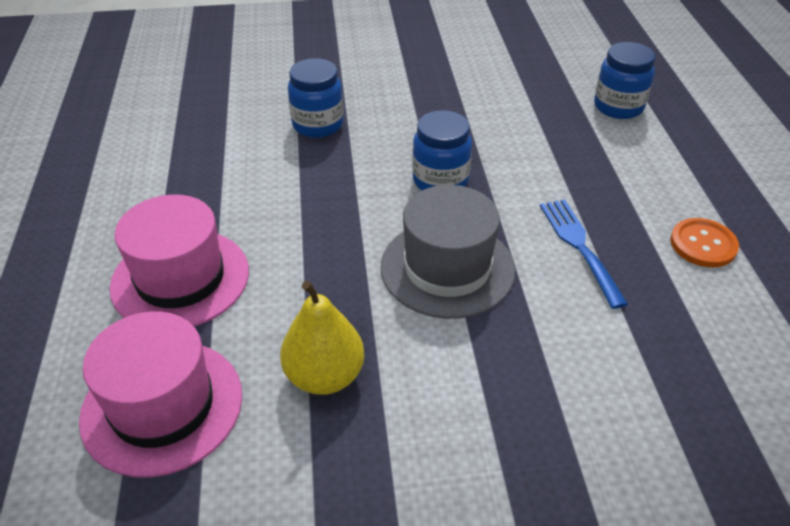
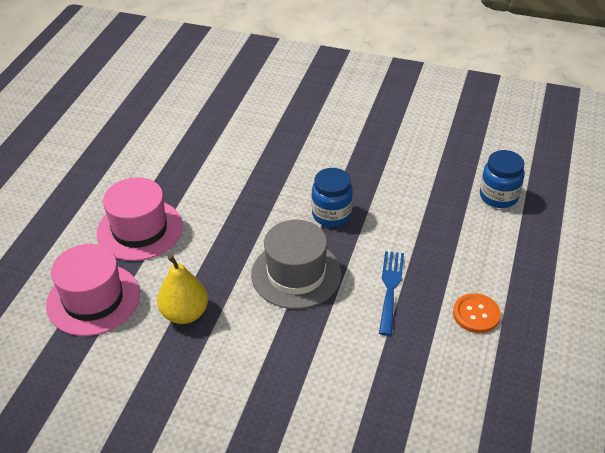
camera: 25 degrees right, 0 degrees up
blue jar [288,58,344,138] -> none

